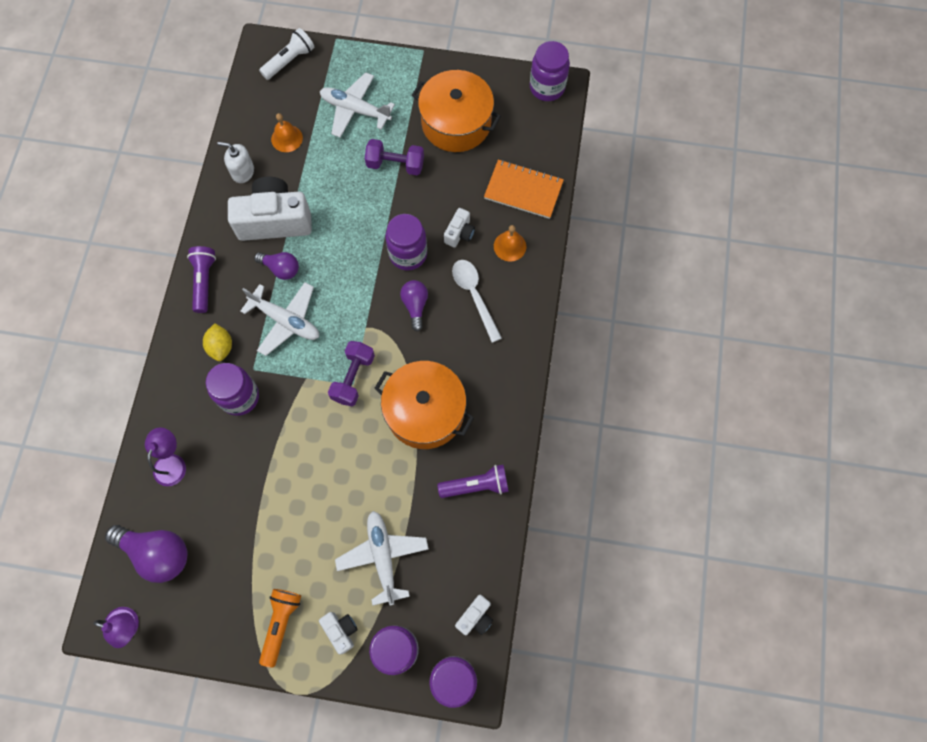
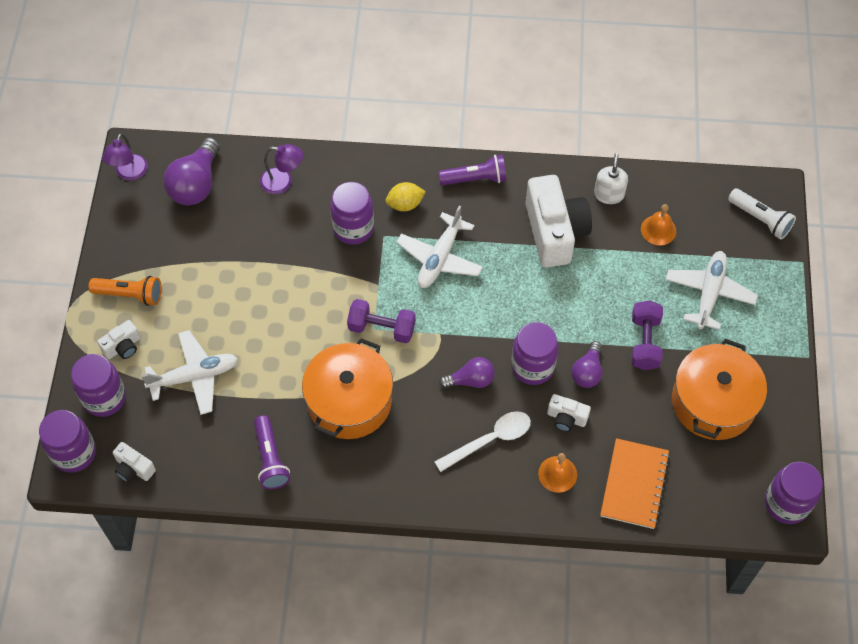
camera: 85 degrees right, 10 degrees down
purple light bulb [254,252,299,280] -> purple light bulb moved to [572,341,603,388]

